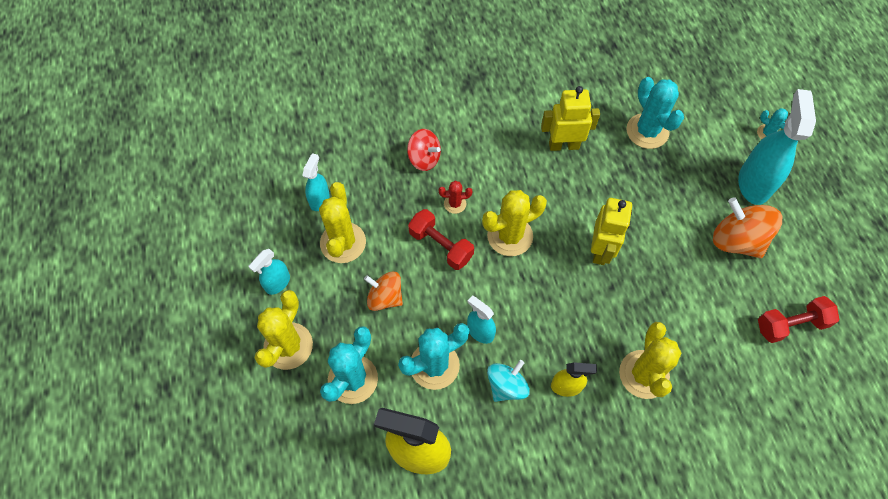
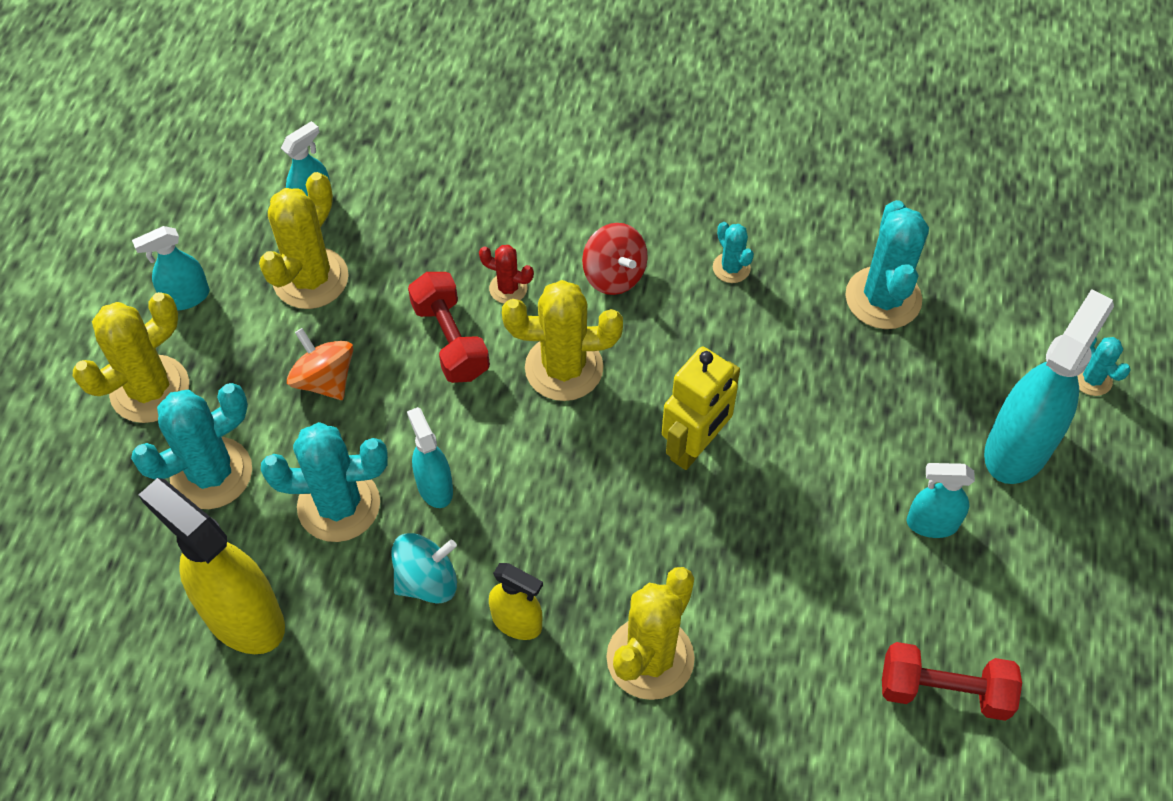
camera: 25 degrees right, 5 degrees down
red spinning top [407,129,441,171] -> red spinning top moved to [582,223,648,295]
yellow robot [541,86,600,151] -> turquoise cactus [713,222,754,283]
orange spinning top [713,197,782,258] -> turquoise spray bottle [906,463,975,538]

